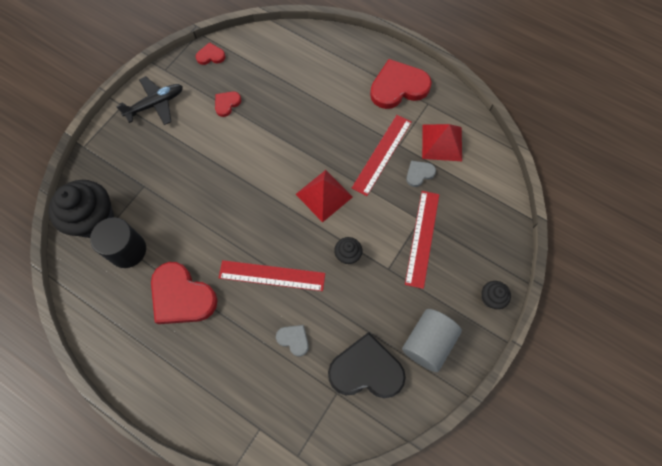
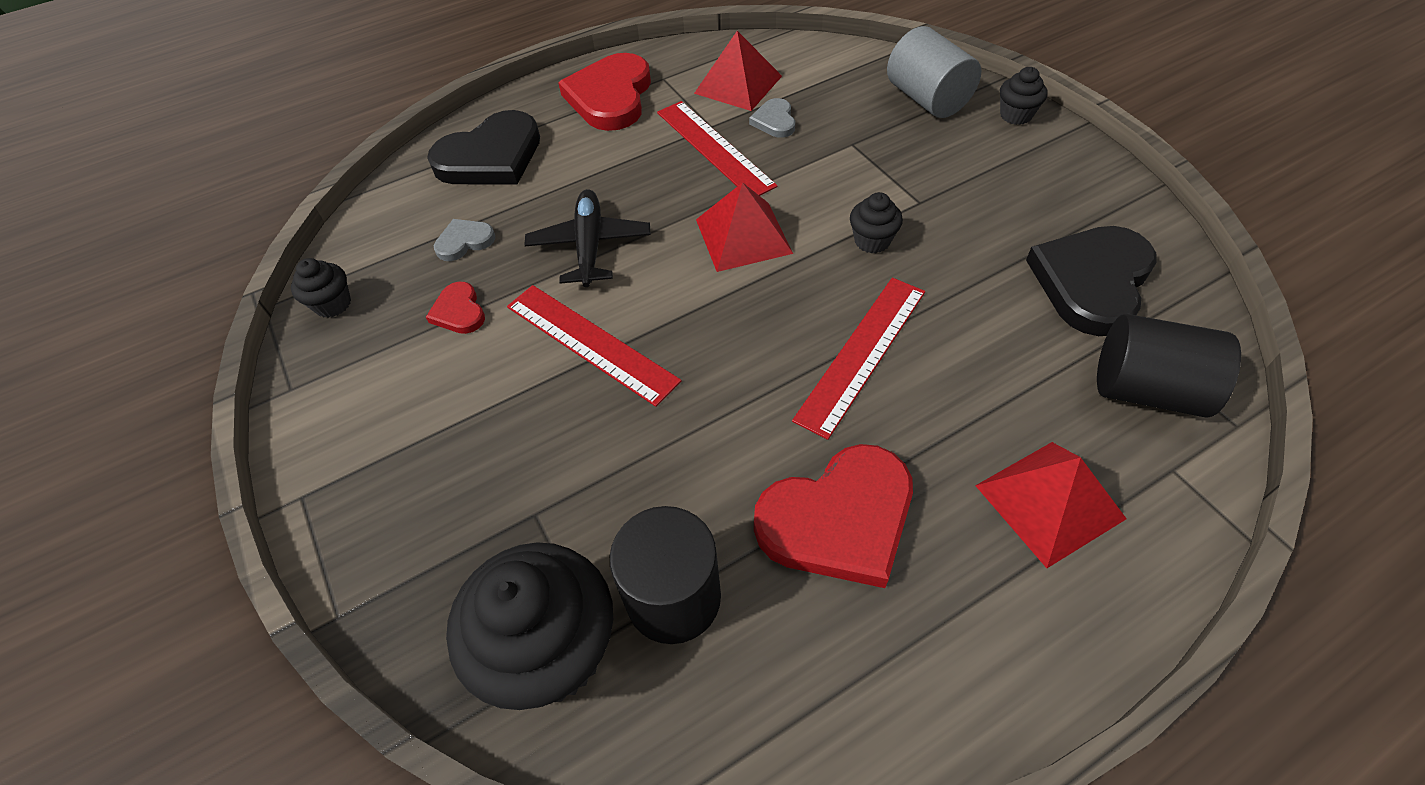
camera: 60 degrees left, 15 degrees down
black plane [116,76,183,125] -> black plane moved to [524,189,651,287]
red heart [196,42,226,65] -> black cupcake [291,258,351,318]
grey heart [276,325,309,356] -> grey heart moved to [434,219,496,261]
grey cylinder [402,309,462,372] -> grey cylinder moved to [887,26,981,118]
red ruler [405,191,439,289] -> red ruler moved to [507,285,681,407]
none -> black heart [427,110,540,185]
none -> red pyramid [975,442,1127,568]
none -> black cylinder [1097,314,1241,418]

